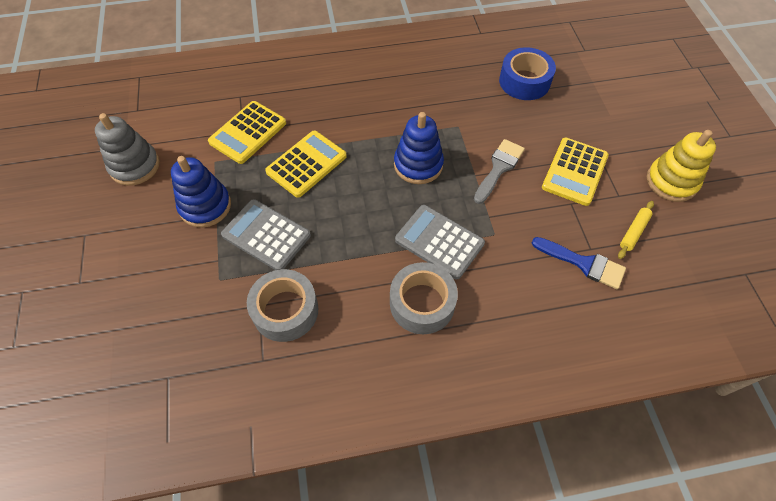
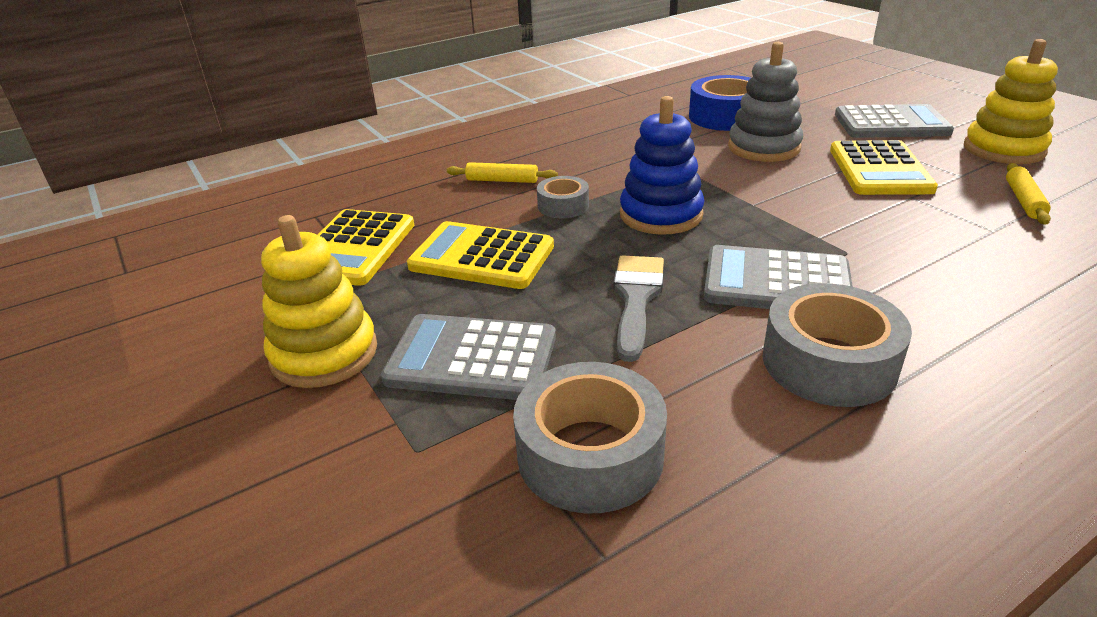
camera: 20 degrees left, 25 degrees down
grey stacking toy [95,113,160,186] -> grey stacking toy moved to [728,42,803,162]
blue stacking toy [171,156,231,228] -> yellow stacking toy [261,215,377,388]
yellow calculator [265,131,347,198] -> yellow calculator turned 90 degrees counterclockwise [407,221,554,289]
grey brush [474,139,525,204] -> grey brush moved to [613,255,664,362]
blue brush [532,237,626,289] -> none
none -> yellow rolling pin [447,162,558,183]
none -> grey tape [537,176,589,218]
none -> grey calculator [835,104,954,138]

